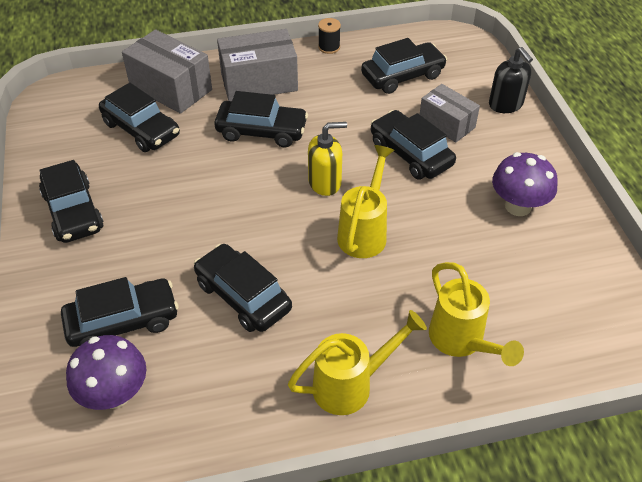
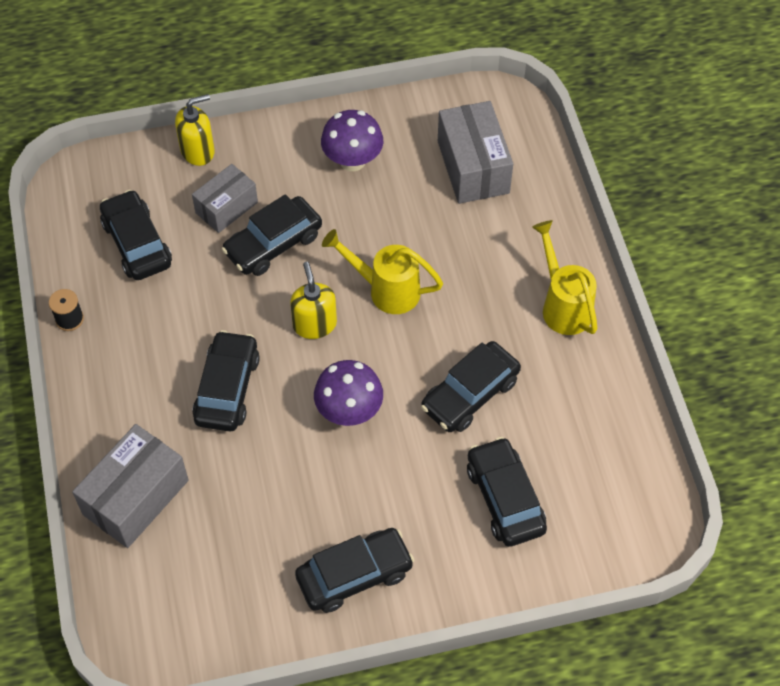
camera: 90 degrees left, 10 degrees up
purple mushroom [66,335,147,410] -> purple mushroom moved to [314,360,383,426]
black car [99,83,180,152] -> none
grey box [217,29,298,101] -> grey box moved to [438,101,513,204]
yellow watering can [429,262,524,366] -> none
black soap dispenser [489,47,533,113] -> yellow soap dispenser [175,94,215,166]

